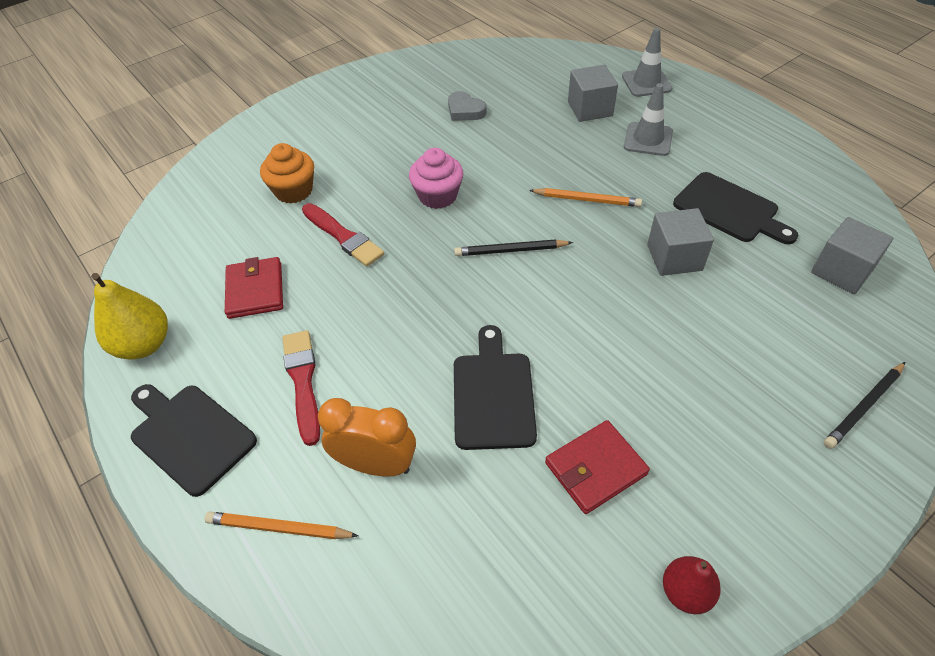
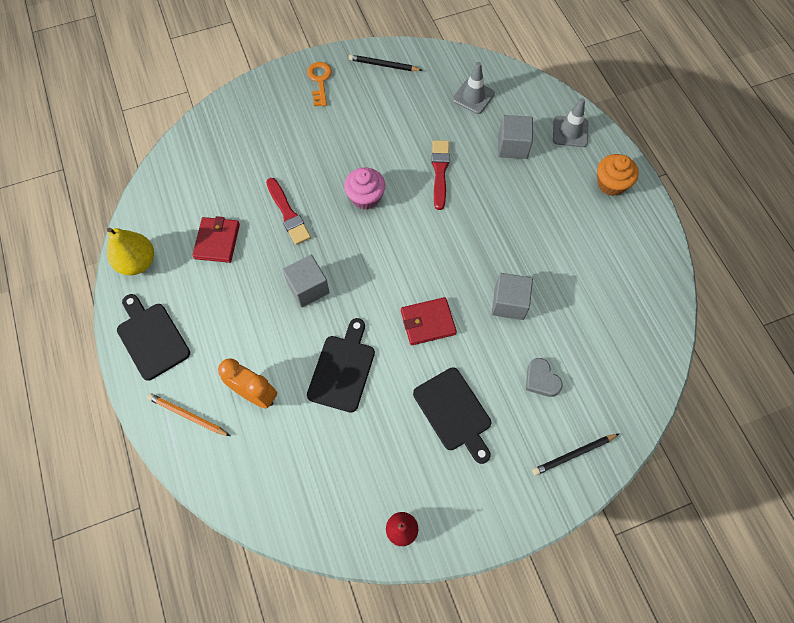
camera: 15 degrees right, 15 degrees up
orange cupcake [260,143,314,203] -> orange cupcake moved to [597,154,639,196]
red brush [282,330,320,446] -> red brush moved to [432,140,450,210]
grey heart [448,91,487,121] -> grey heart moved to [526,358,563,397]
black pencil [454,239,573,256] -> black pencil moved to [349,54,422,71]
orange pencil [529,188,642,207] -> none
red wallet [545,420,650,514] -> red wallet moved to [401,297,457,345]
grey traffic cone [624,83,673,156] -> grey traffic cone moved to [452,62,495,114]
black cutting board [673,172,799,244] -> black cutting board moved to [413,368,491,464]
grey cube [811,217,893,294] -> grey cube moved to [282,255,330,308]
none -> orange key [307,62,332,106]

